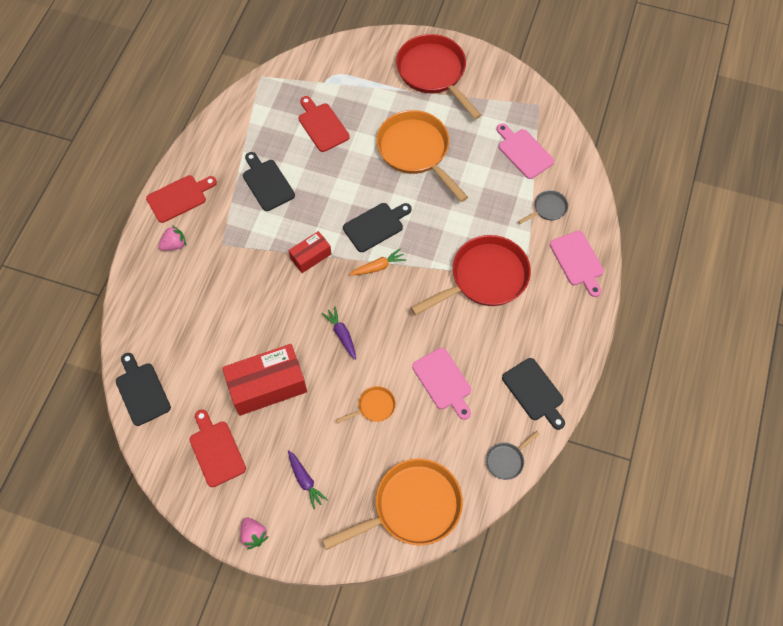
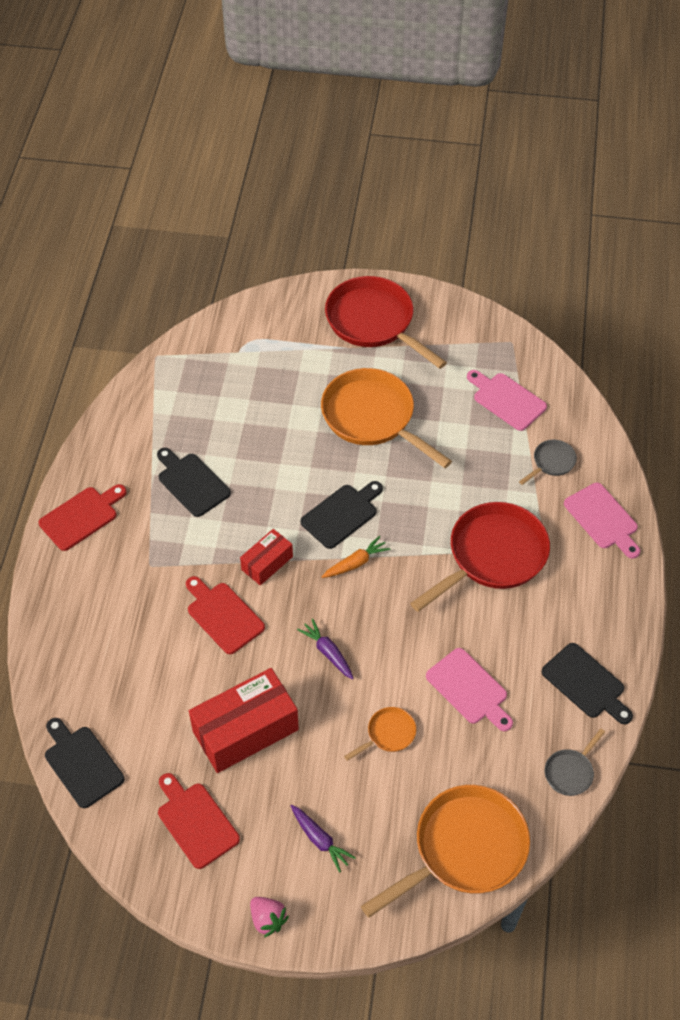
camera: 10 degrees left, 10 degrees down
pink strawberry [158,225,186,251] -> none
red cutting board [298,96,350,152] -> red cutting board moved to [186,576,265,654]

